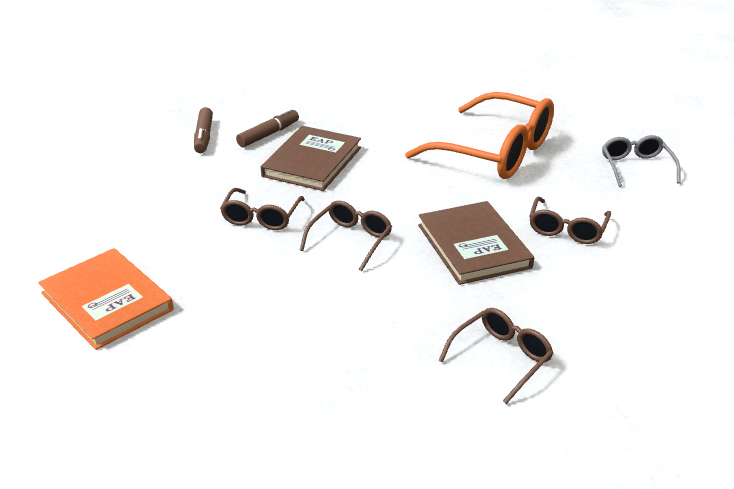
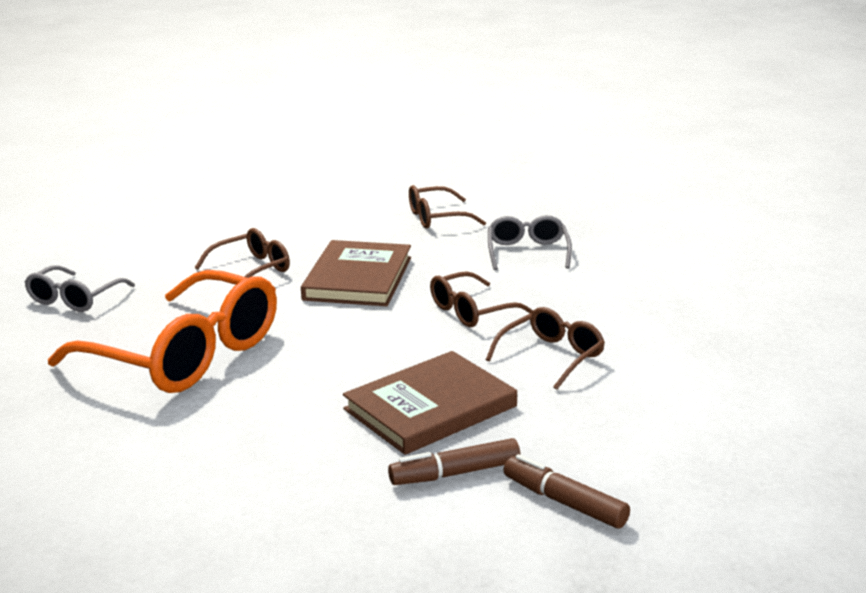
camera: 150 degrees left, 10 degrees down
orange book [38,248,174,350] -> none
brown marker [194,107,213,153] -> brown marker turned 75 degrees counterclockwise [503,454,630,528]
orange glasses [405,92,554,179] -> orange glasses turned 150 degrees clockwise [48,270,277,393]
none -> grey glasses [488,215,572,270]

